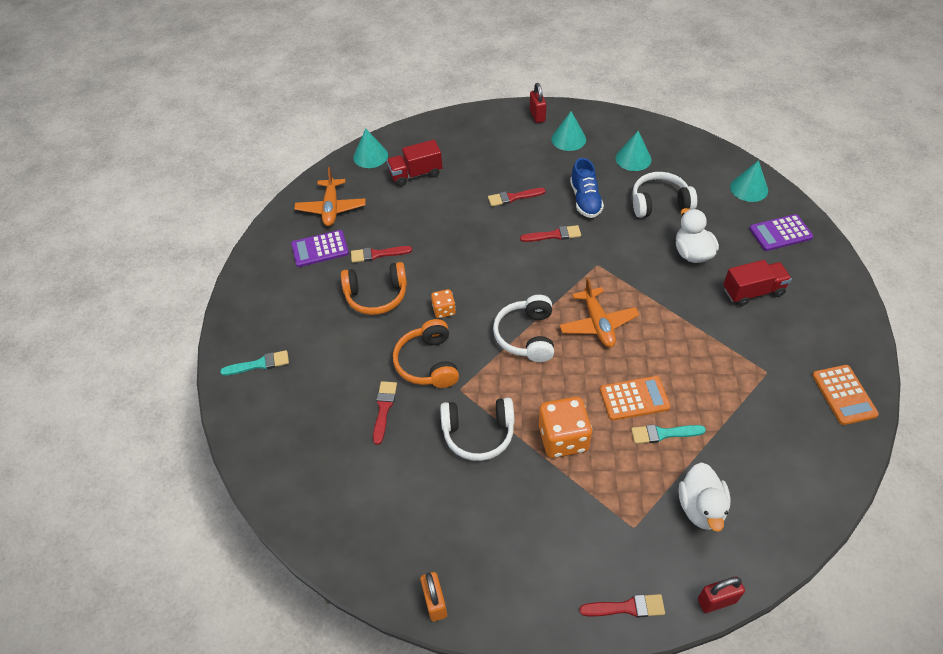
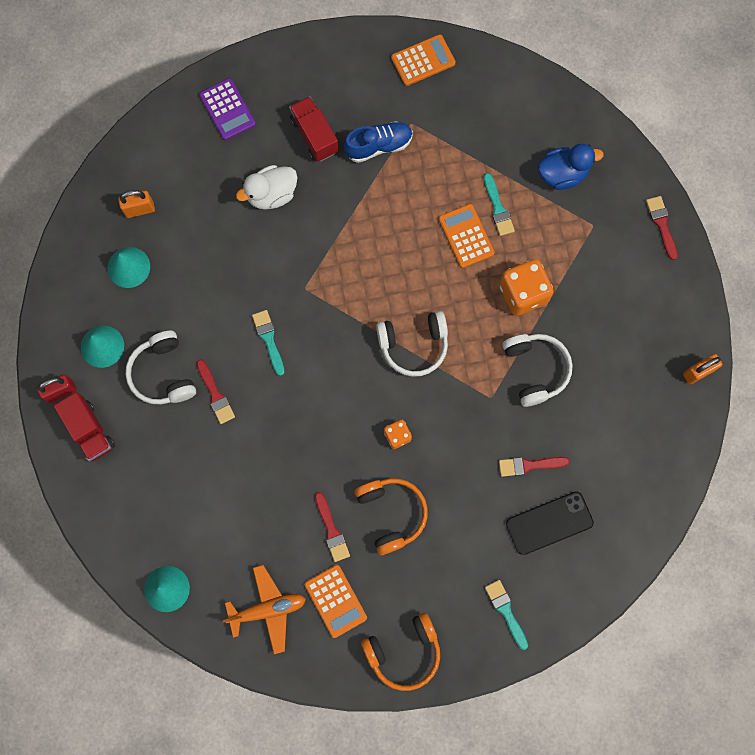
camera: 105 degrees left, 25 degrees up
purple calculator [291,230,349,267] -> orange calculator [304,565,367,638]
red truck [387,140,442,186] -> red truck moved to [54,392,115,462]
orange headphones [393,319,459,388] -> orange headphones moved to [361,613,440,691]
red brush [520,225,581,242] -> turquoise brush [252,310,284,376]
orange plane [559,278,639,347] -> none
blue shoe [570,158,604,218] -> blue shoe moved to [344,121,413,163]
white headphones [632,172,697,218] -> white headphones moved to [125,331,196,404]
white duck [679,462,731,532] -> blue duck [538,144,604,190]
red padlock [698,576,745,613] -> none
turquoise cone [730,160,768,202] -> none
none -> orange padlock [118,190,155,218]
none -> black phone [506,491,594,555]

